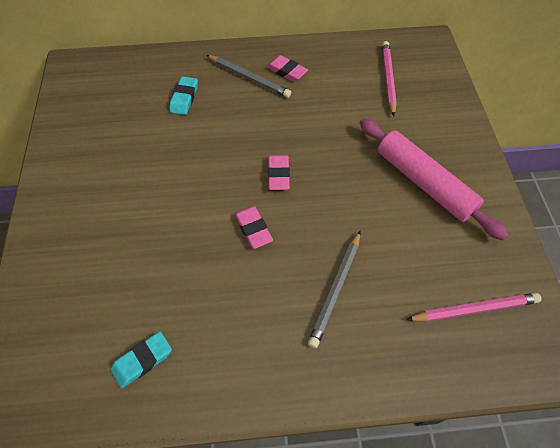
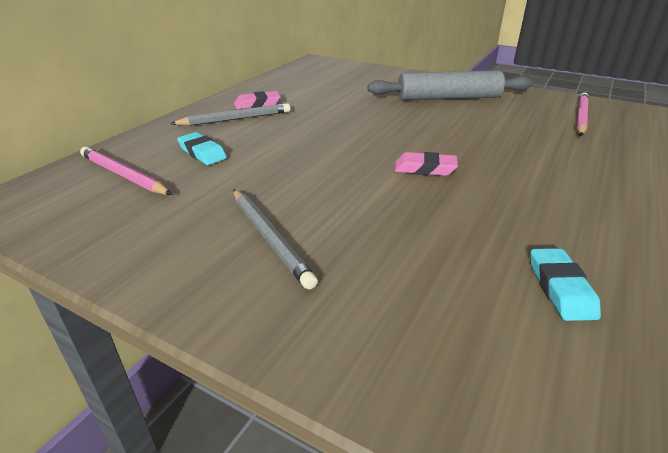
camera: 55 degrees left, 25 degrees down
pink eraser [268,155,290,190] -> none
grey pencil [308,231,360,348] -> grey pencil moved to [233,189,318,290]
pink rolling pin [360,118,509,241] -> grey rolling pin [368,70,533,100]
pink pencil [382,41,397,116] -> pink pencil moved to [80,147,172,195]

